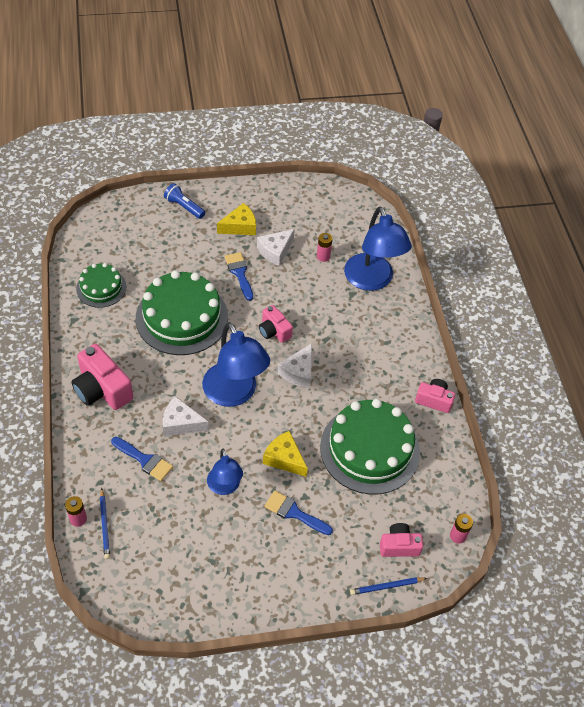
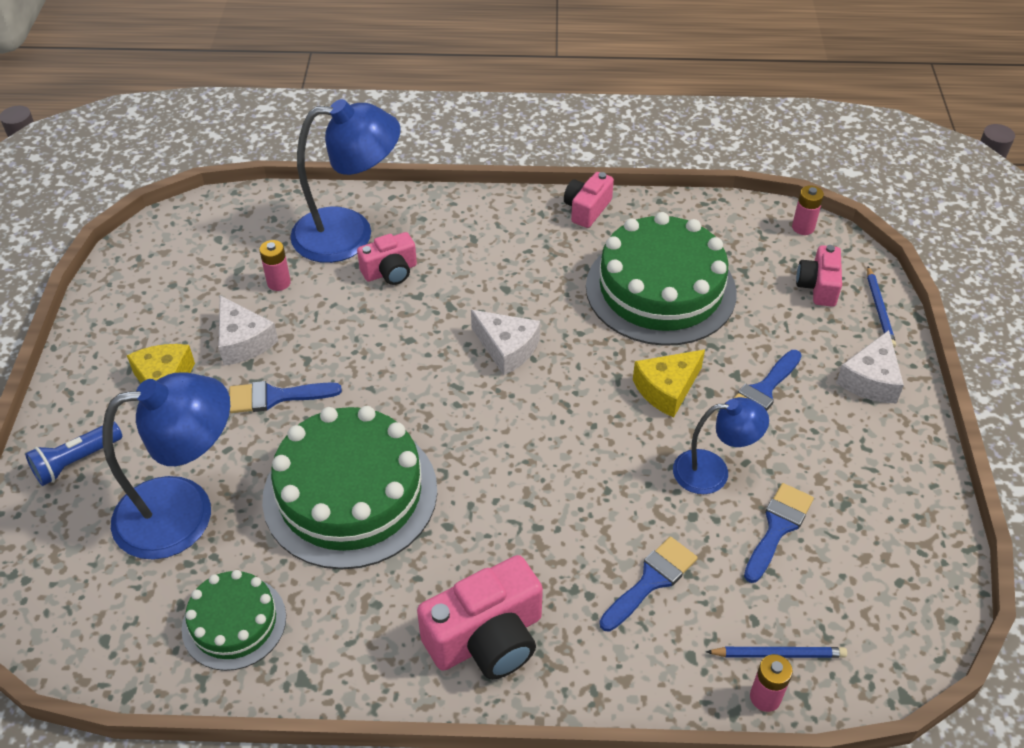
camera: 75 degrees left, 5 degrees down
white cheese [163,396,209,436] -> white cheese moved to [836,330,904,404]
blue lamp [202,322,270,407] -> blue lamp moved to [102,372,230,560]
pink camera [259,305,293,343] -> pink camera moved to [357,232,417,285]
none -> blue brush [744,483,814,583]

